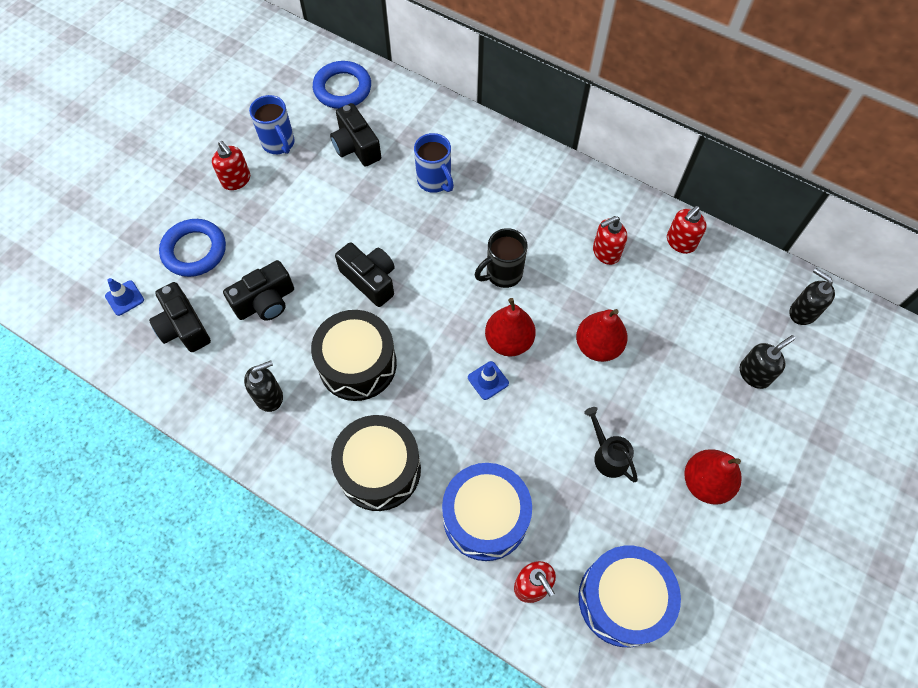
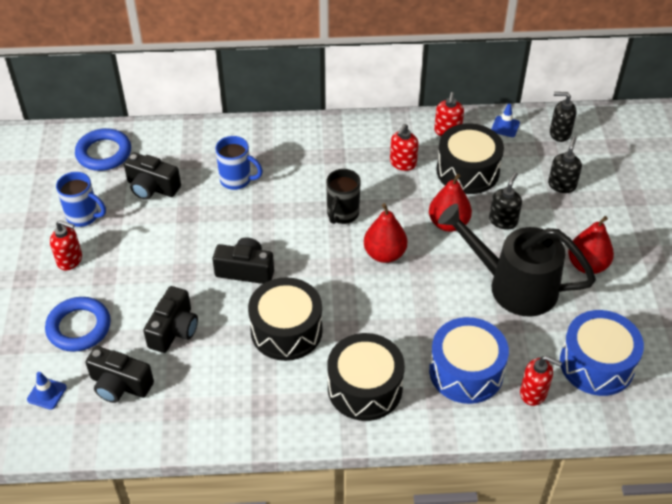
camera: 35 degrees left, 15 degrees down
black soap dispenser [244,361,283,412] -> black soap dispenser moved to [489,172,522,229]
blue traffic cone [468,361,509,400] -> blue traffic cone moved to [491,104,520,137]
black watering can [584,407,638,482] -> black watering can [438,204,596,317], size x2.28
none -> black drum [436,124,504,194]

